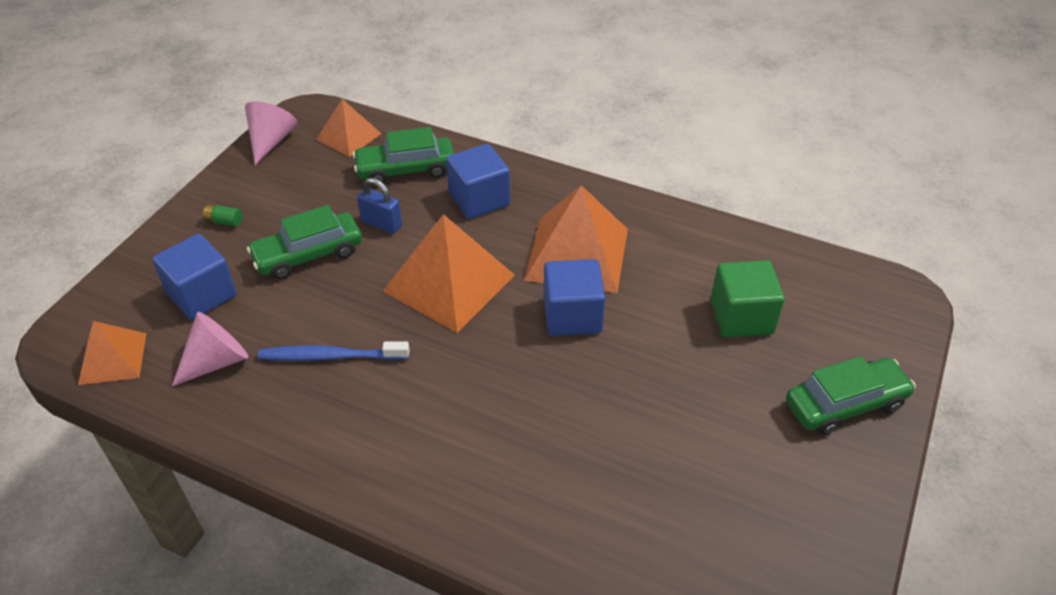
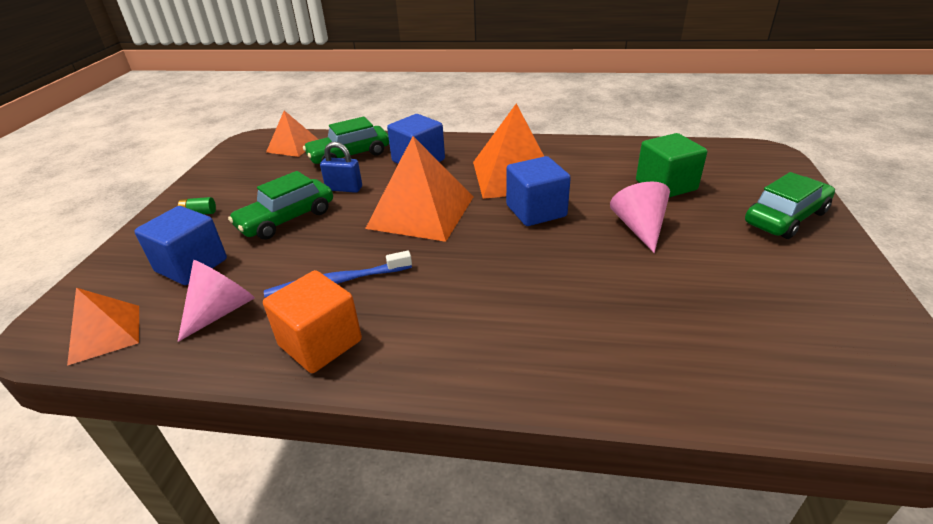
camera: 15 degrees left, 10 degrees down
pink cone [245,101,298,165] -> pink cone moved to [610,181,670,253]
none -> orange cube [263,270,362,373]

